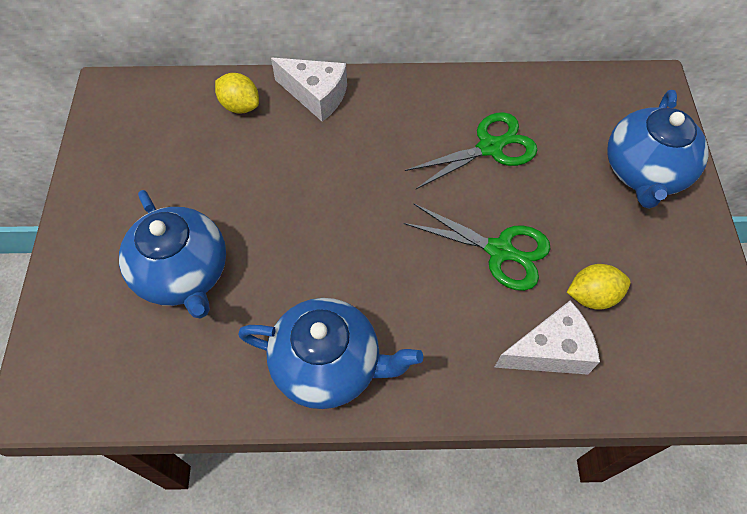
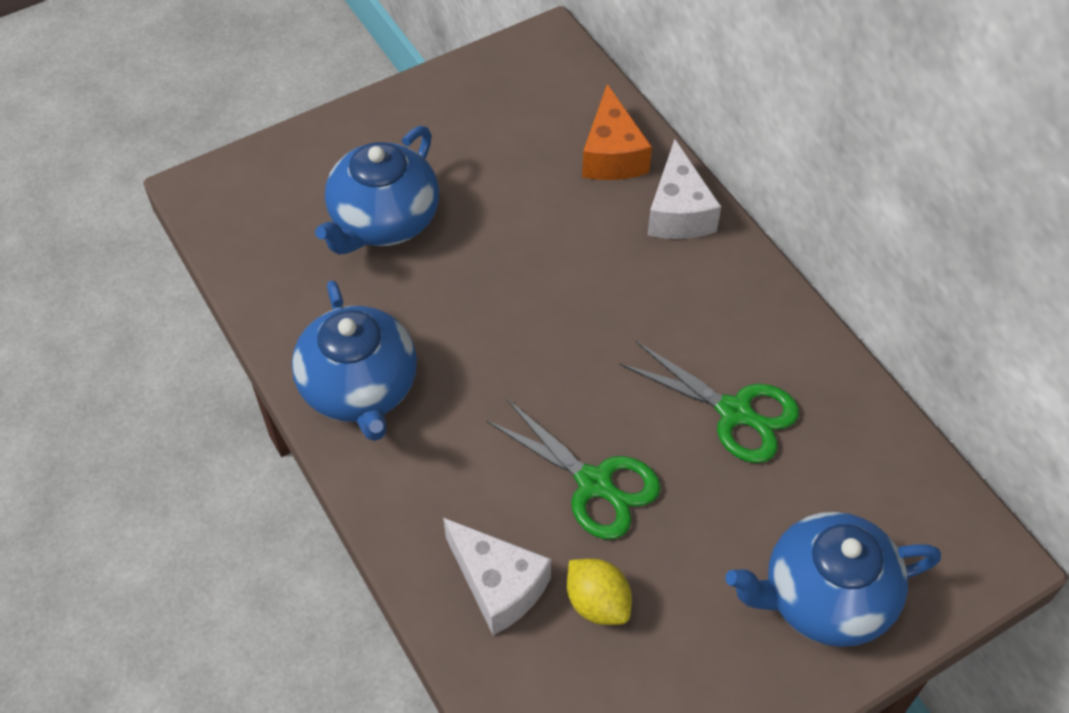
camera: 60 degrees right, 5 degrees down
yellow lemon [215,73,259,113] -> orange cheese [582,84,652,180]
green scissors [404,203,551,291] -> green scissors turned 45 degrees counterclockwise [486,399,661,540]

